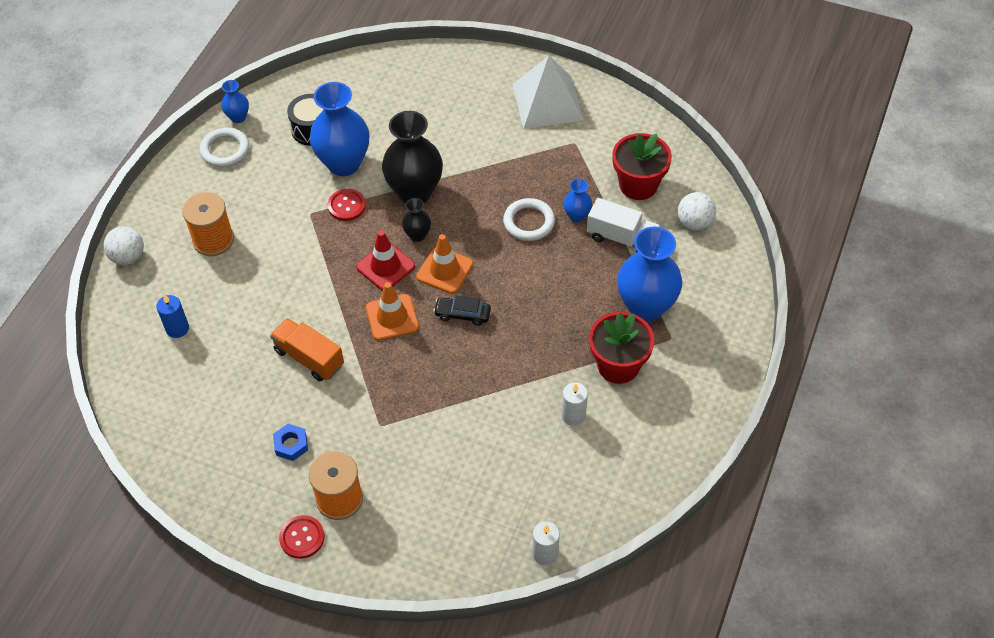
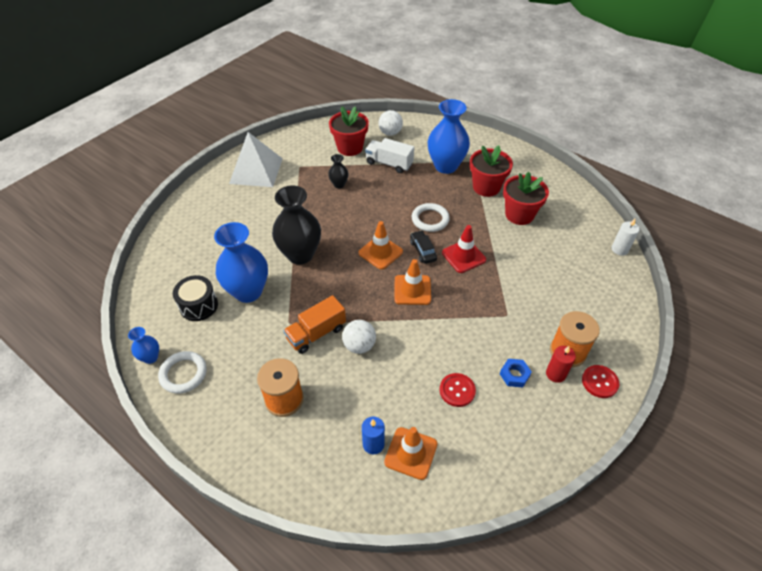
camera: 75 degrees left, 5 degrees down
white ball [103,226,144,265] -> white ball moved to [342,320,376,354]
orange truck [270,318,344,381] -> orange truck moved to [283,295,346,354]
red button [328,189,366,221] -> red button moved to [440,373,476,407]
red traffic cone [356,231,415,291] -> red traffic cone moved to [442,225,486,273]
black vase [402,198,431,242] -> black vase moved to [328,154,349,188]
black car [433,295,491,326] -> black car turned 135 degrees clockwise [410,230,437,264]
white ring [503,198,555,241] -> white ring moved to [412,203,450,232]
white candle [562,382,588,426] -> red flower pot [503,172,549,225]
blue vase [563,179,592,222] -> none
white truck [587,198,661,253] -> white truck turned 105 degrees counterclockwise [365,138,414,173]
none -> orange traffic cone [384,427,438,480]
none -> red candle [546,346,576,383]

